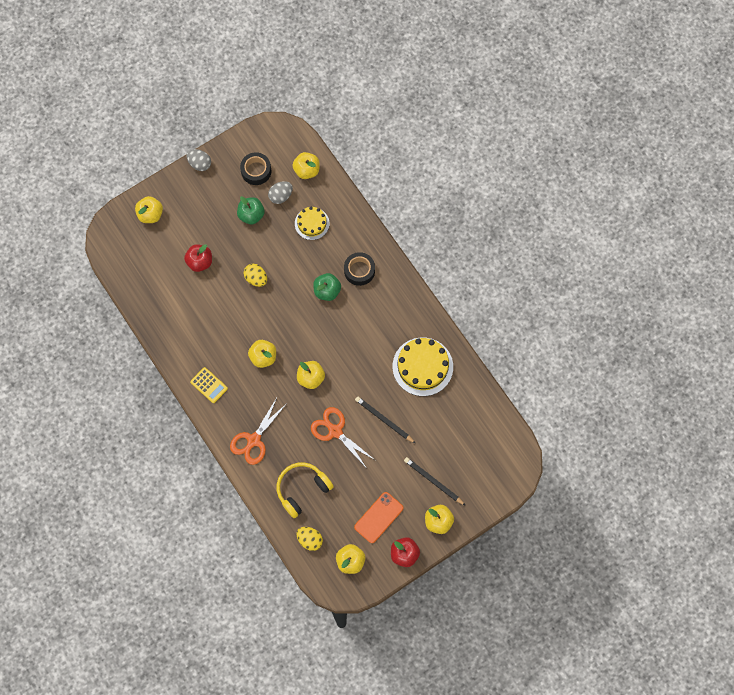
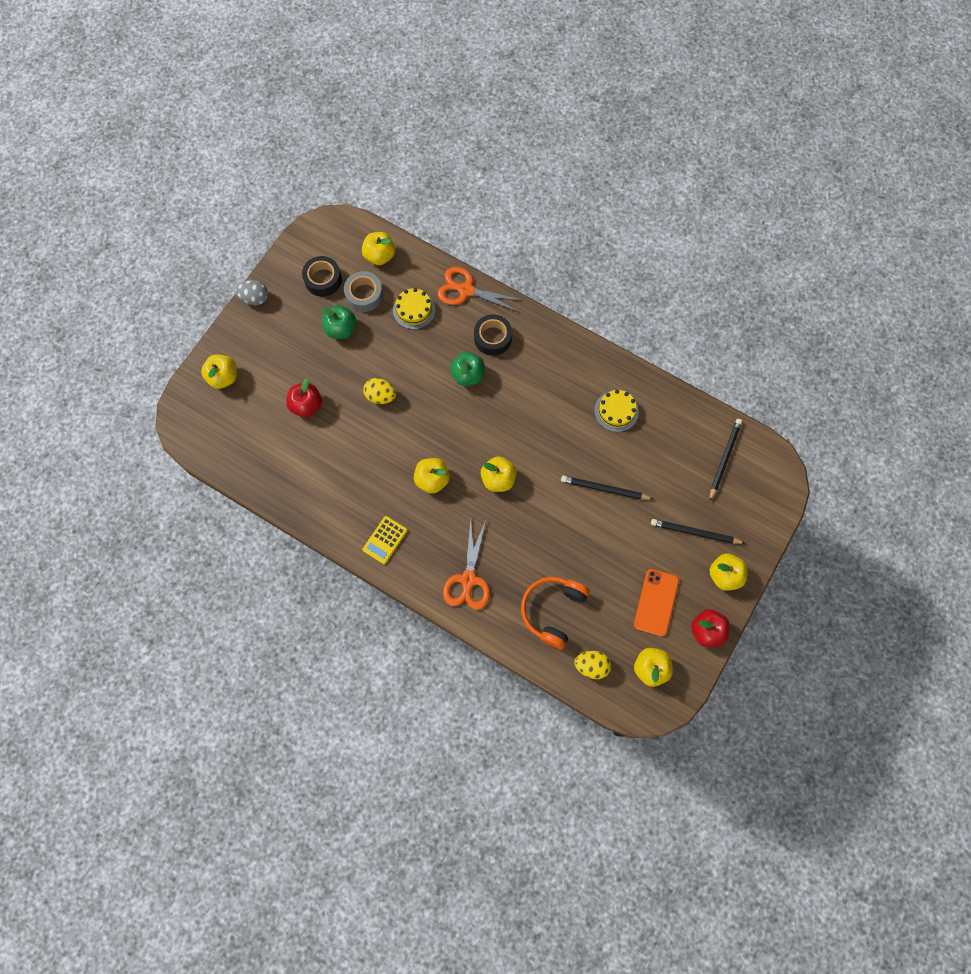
camera: 25 degrees left, 0 degrees up
yellow calculator [190,367,228,403] -> yellow calculator turned 105 degrees clockwise [362,516,407,564]
grey egg [268,181,293,204] -> grey tape [344,271,383,312]
yellow headphones [277,462,334,518] -> orange headphones [521,577,590,650]
orange scissors [311,407,375,467] -> orange scissors moved to [437,267,524,312]
yellow cake [392,337,453,396] -> yellow cake [594,390,639,432], size x0.59
none -> black pencil [709,419,742,502]

